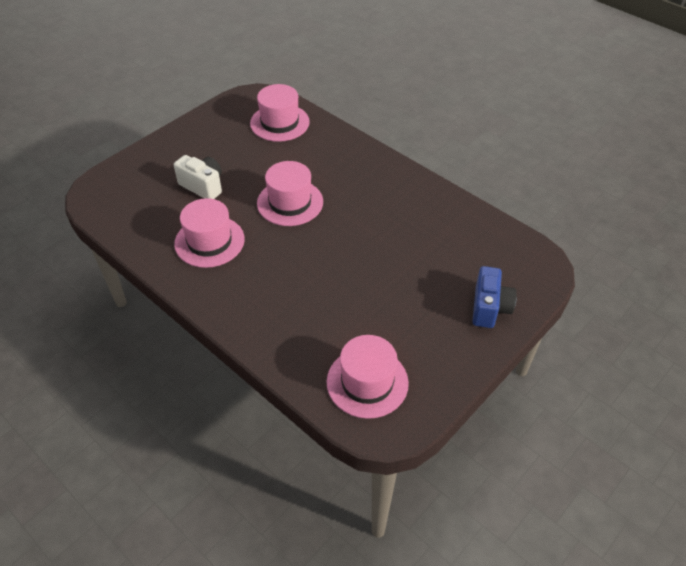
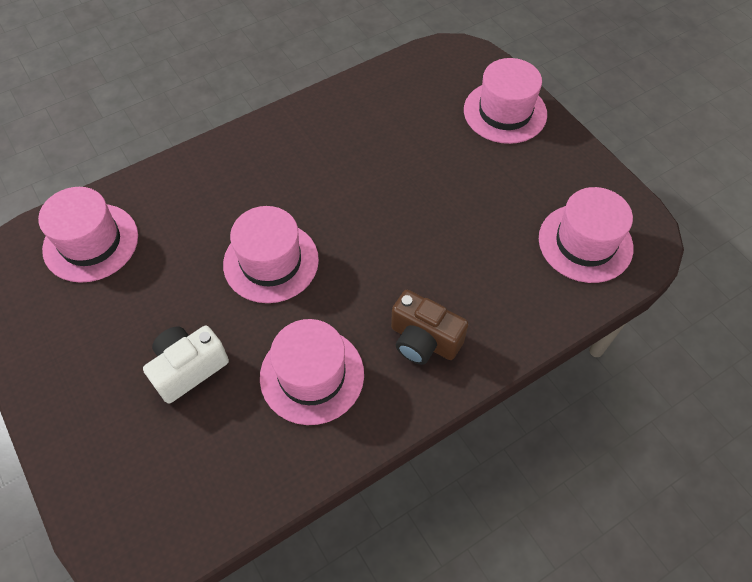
camera: 75 degrees left, 10 degrees up
blue camera [472,266,517,328] -> pink hat [464,58,547,144]
none -> brown camera [391,290,468,365]

